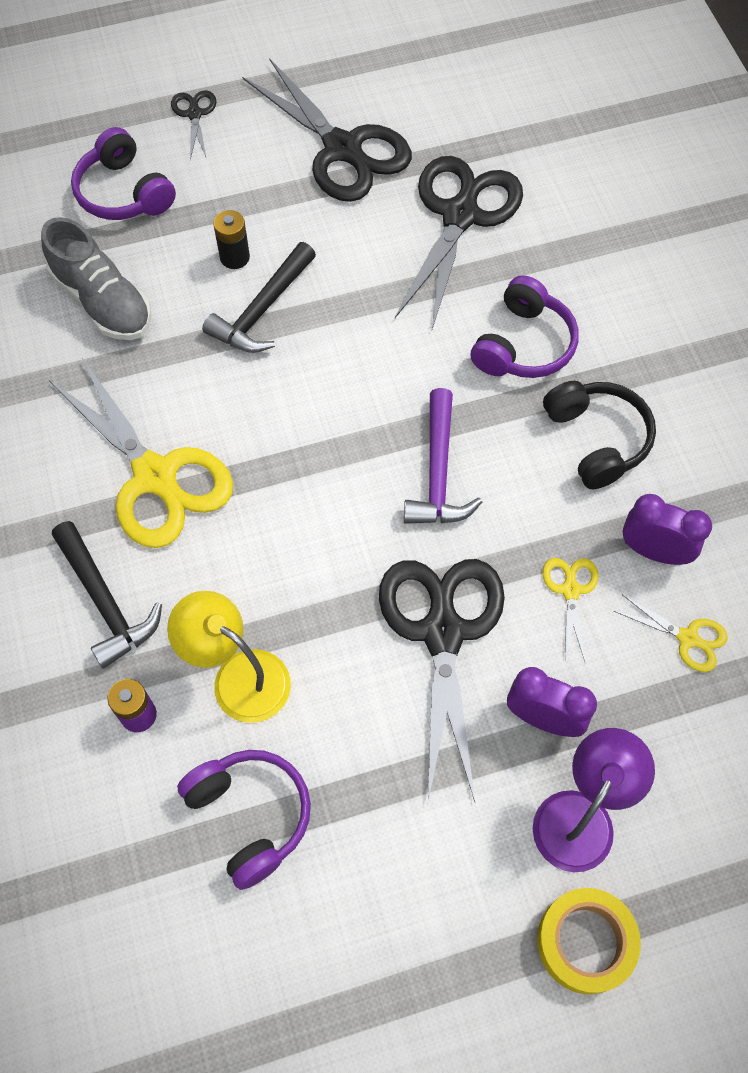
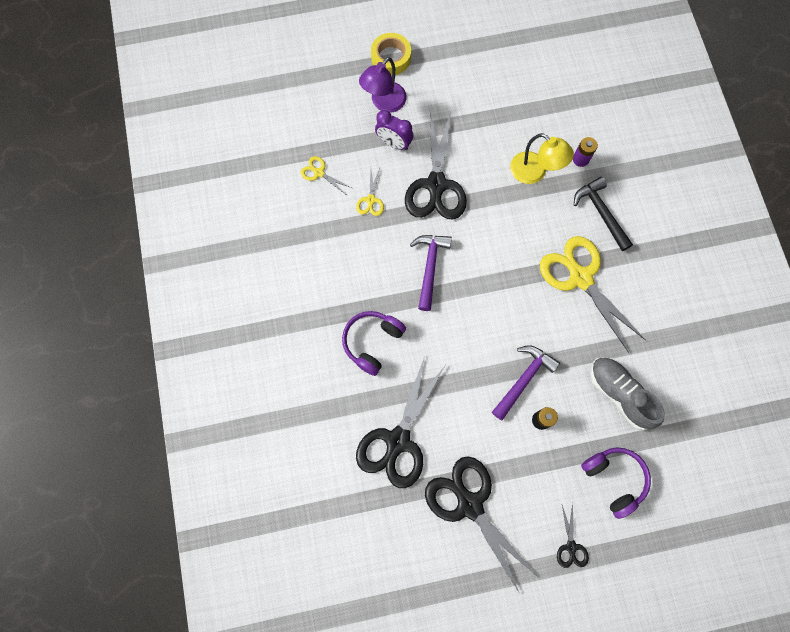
camera: 175 degrees left, 10 degrees up
purple headphones [177,750,311,890] -> none
black hammer [202,242,316,353] -> purple hammer [492,345,560,420]
black headphones [543,381,656,489] -> none
purple clock [623,494,712,565] -> none

